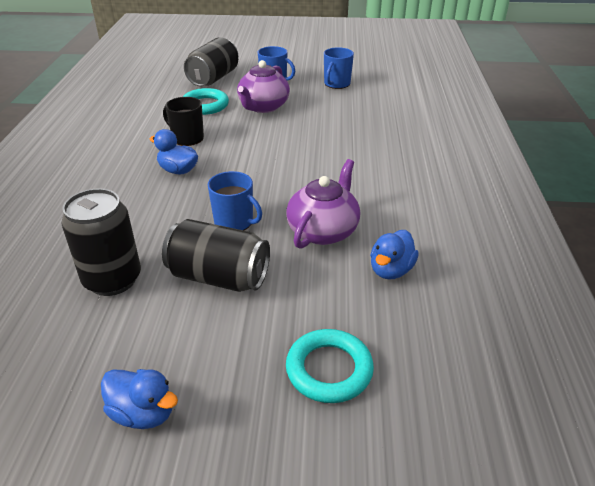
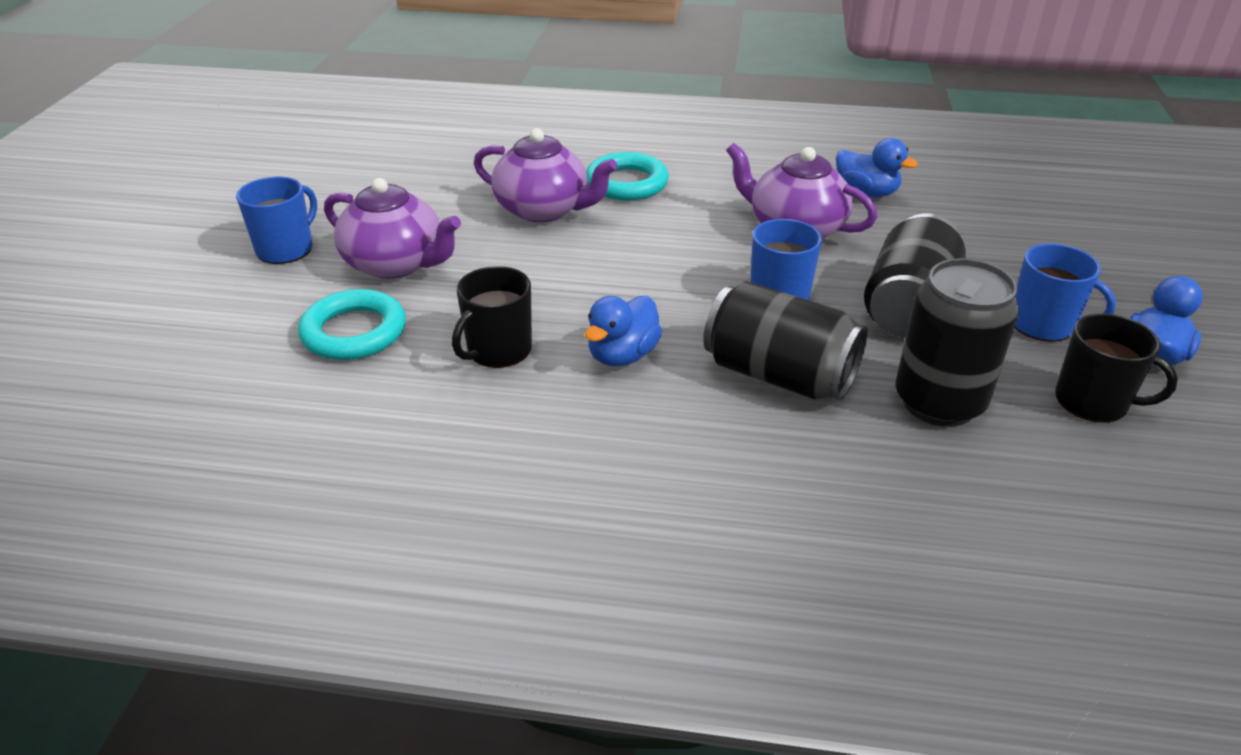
camera: 85 degrees left, 0 degrees up
black can [184,37,238,86] -> black can moved to [703,281,868,400]
turquoise ring [286,329,374,403] -> turquoise ring moved to [586,152,669,201]
blue mug [324,47,354,89] -> blue mug moved to [1015,244,1116,342]
none -> purple teapot [474,128,617,222]
none -> black mug [1055,313,1178,423]

